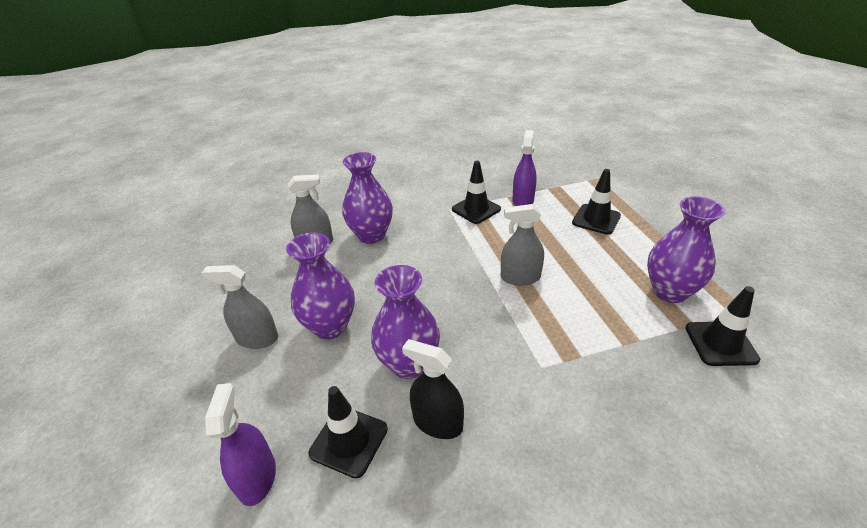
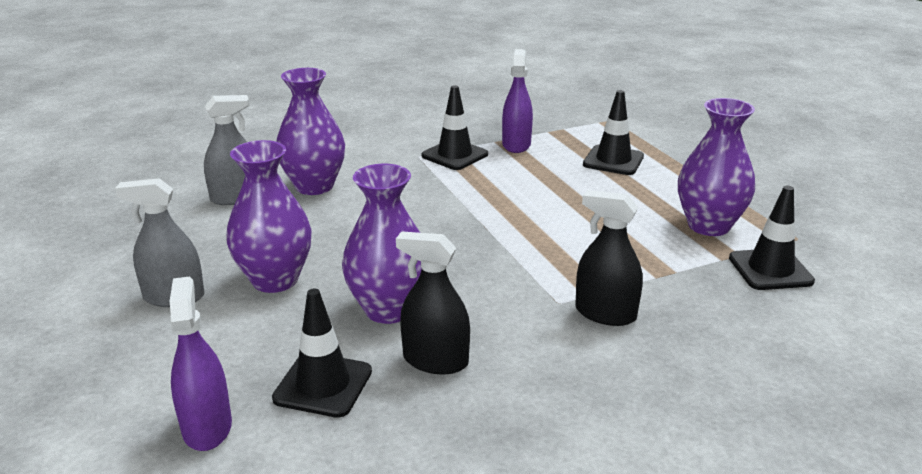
camera: 10 degrees left, 10 degrees down
grey spray bottle [501,204,544,286] -> none
none -> black spray bottle [575,190,643,326]

